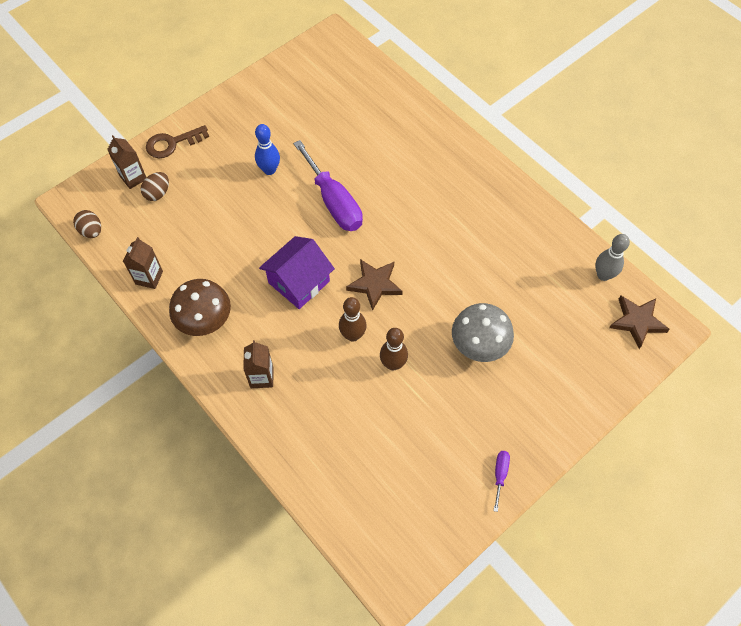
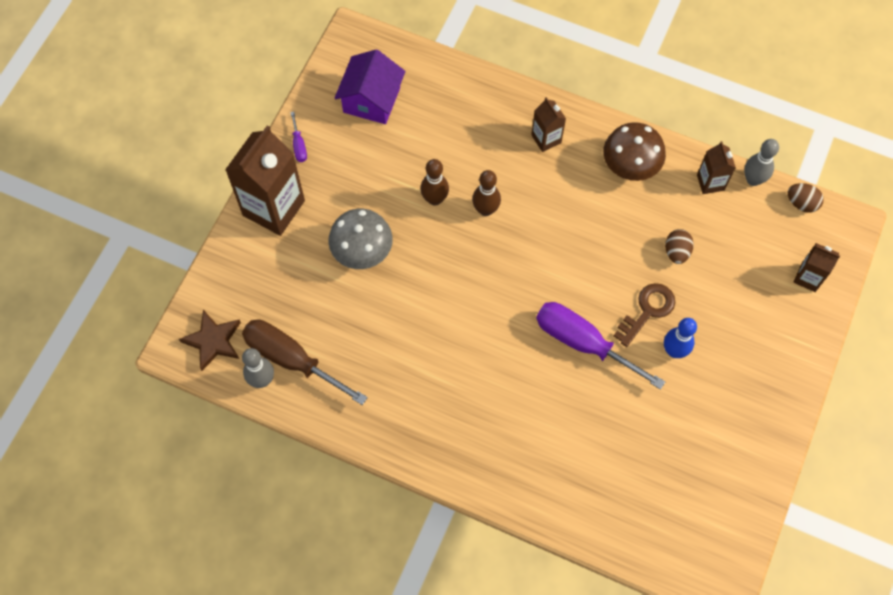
camera: 155 degrees right, 5 degrees up
brown egg [141,172,169,201] -> brown egg moved to [665,229,694,264]
brown key [146,125,209,158] -> brown key moved to [614,283,675,347]
purple house [259,236,335,309] -> purple house moved to [334,49,405,124]
brown star [346,259,403,311] -> none
none -> brown carton [225,126,305,236]
none -> brown screwdriver [242,319,368,405]
none -> grey bowling pin [744,139,779,186]

